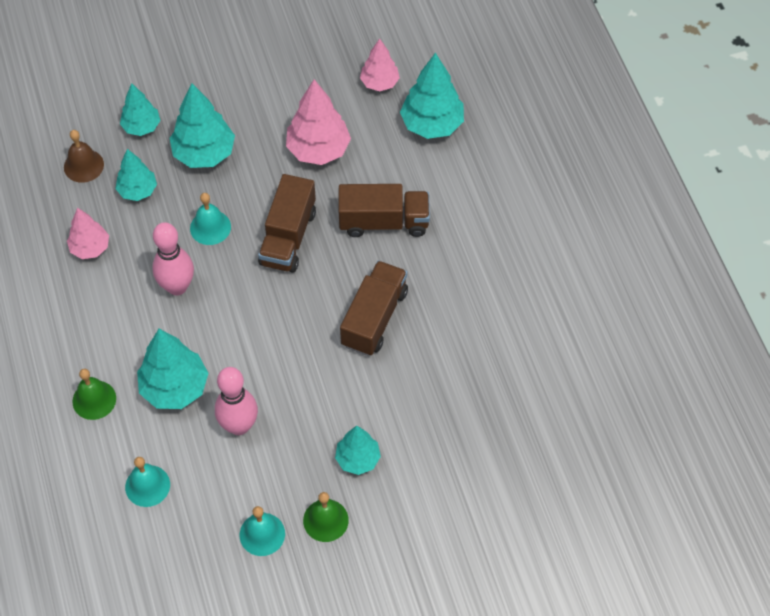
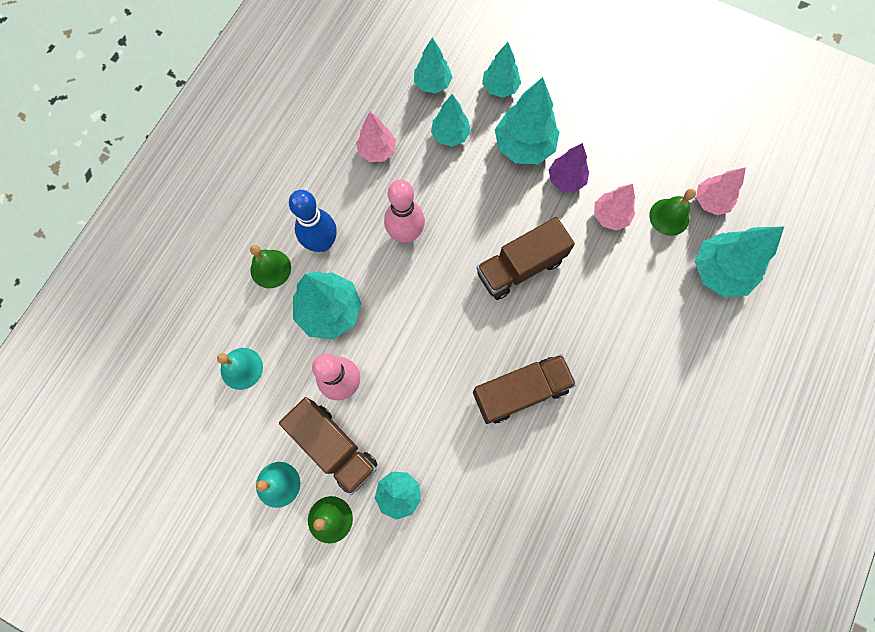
camera: 45 degrees right, 15 degrees up
brown bell [64,130,104,183] -> turquoise tree [414,38,452,94]
turquoise bell [190,193,231,245] -> none
pink tree [286,79,351,165] -> pink tree [594,184,635,231], size x0.63
brown truck [339,184,430,237] -> brown truck moved to [279,397,378,495]
none -> blue bowling pin [289,190,337,252]
none -> purple tree [549,143,589,192]
none -> green bell [649,189,696,236]

